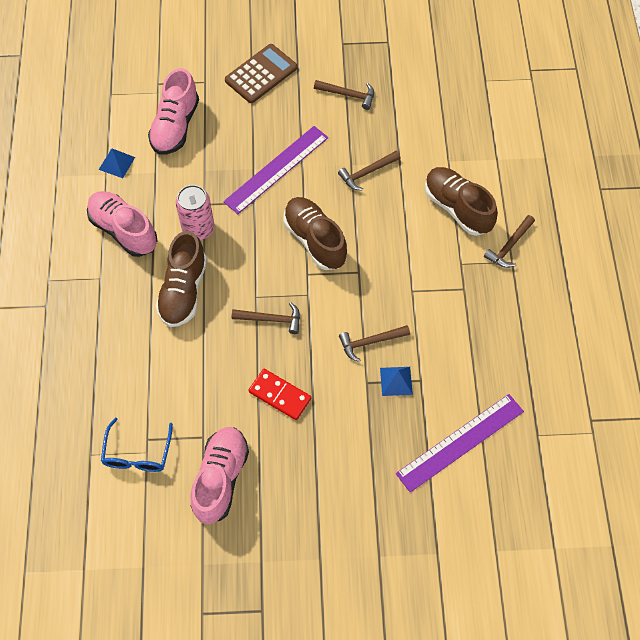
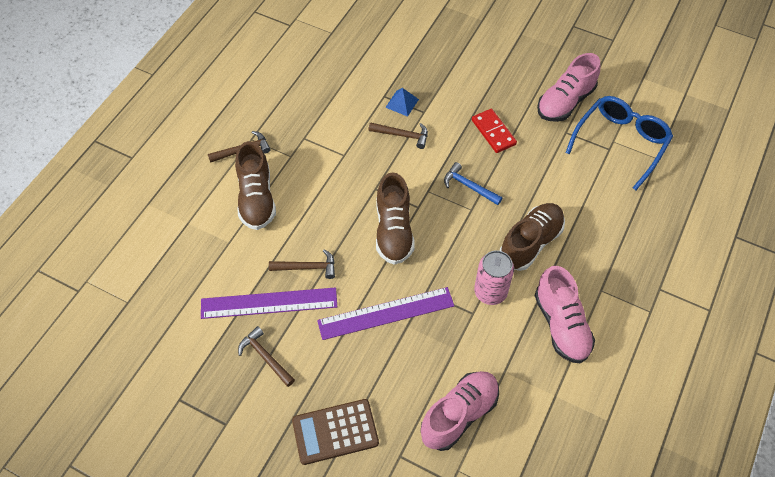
camera: 150 degrees left, 5 degrees down
blue pyramid [99,149,135,178] -> none
blue glasses [101,418,173,472] -> blue glasses [566,96,673,190], size x1.58
brown hammer [232,302,300,334] -> blue hammer [444,162,502,205]
purple ruler [396,394,524,493] -> purple ruler moved to [201,287,337,319]

